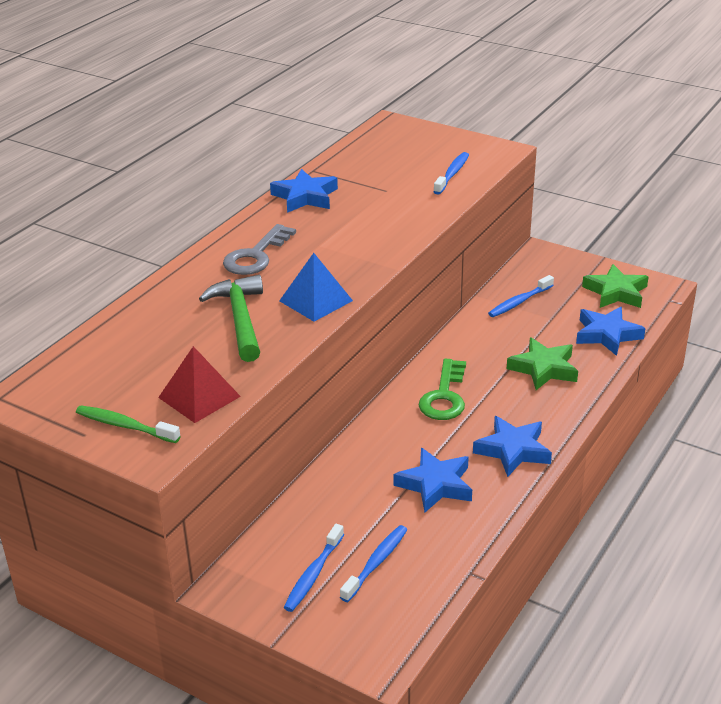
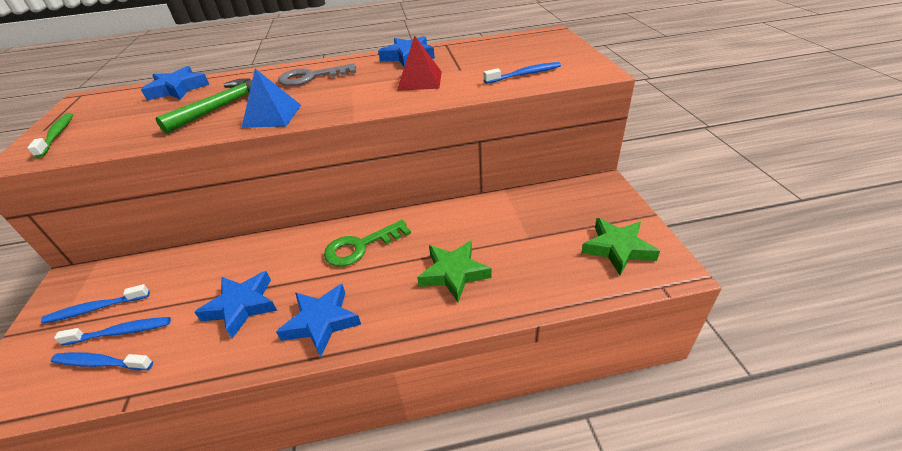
camera: 50 degrees right, 5 degrees up
red pyramid [158,346,241,423] -> red pyramid moved to [397,35,442,91]
blue toothbrush [488,275,554,317] -> blue toothbrush moved to [51,352,153,370]
blue star [576,307,646,356] -> blue star moved to [141,66,209,100]

